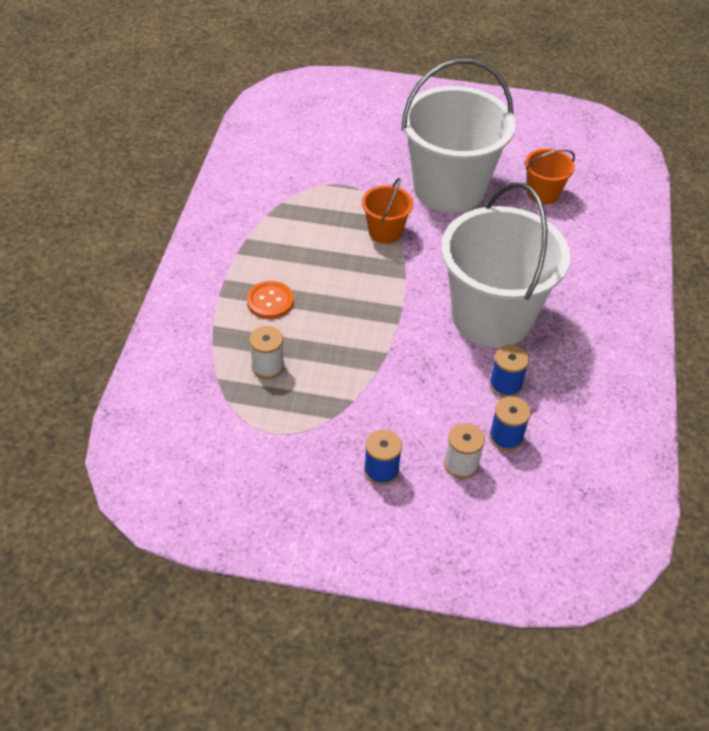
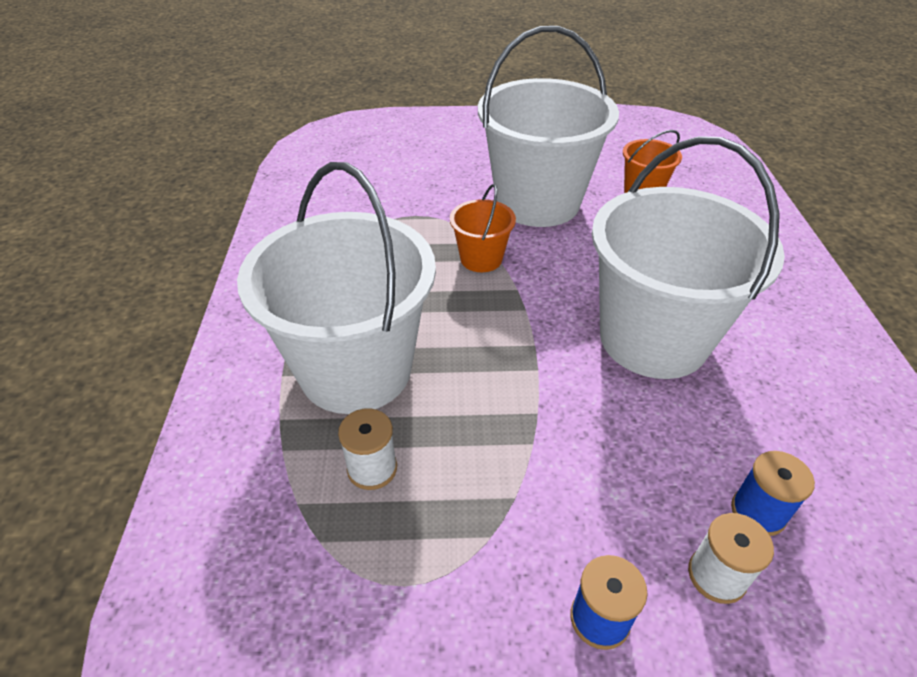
camera: 10 degrees left, 5 degrees down
orange button [247,281,294,319] -> white bucket [237,162,436,414]
blue spool [489,345,529,398] -> none

